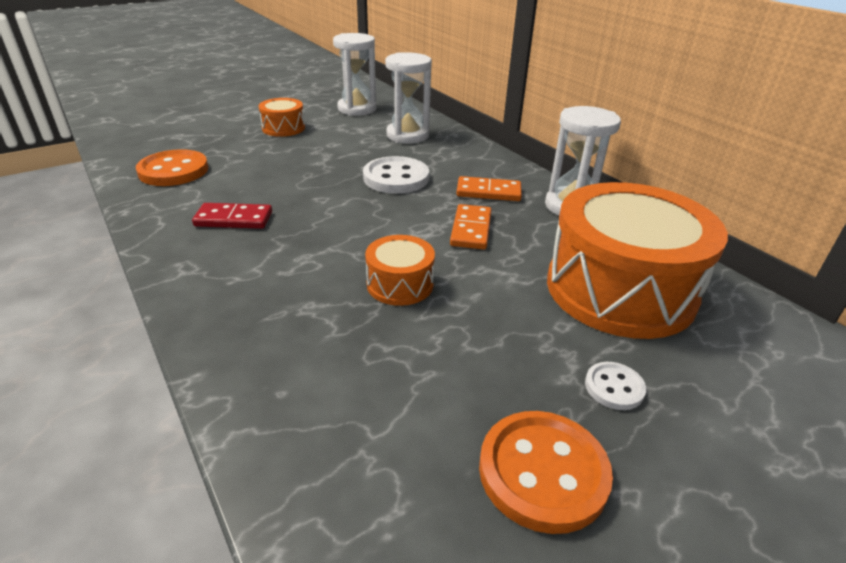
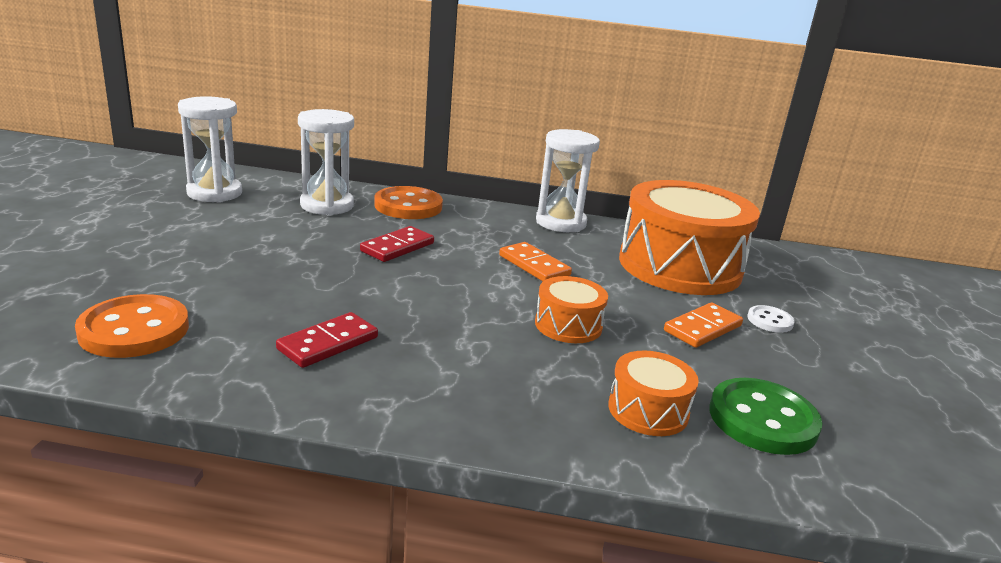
camera: 50 degrees left, 10 degrees down
orange drum [259,98,305,137] -> orange drum moved to [608,350,699,436]
white button [363,156,429,194] -> red domino [360,226,434,262]
orange domino [456,176,522,201] -> orange domino moved to [664,302,743,348]
orange button [479,411,613,534] -> orange button moved to [374,186,443,219]
none -> green button [709,378,822,455]

